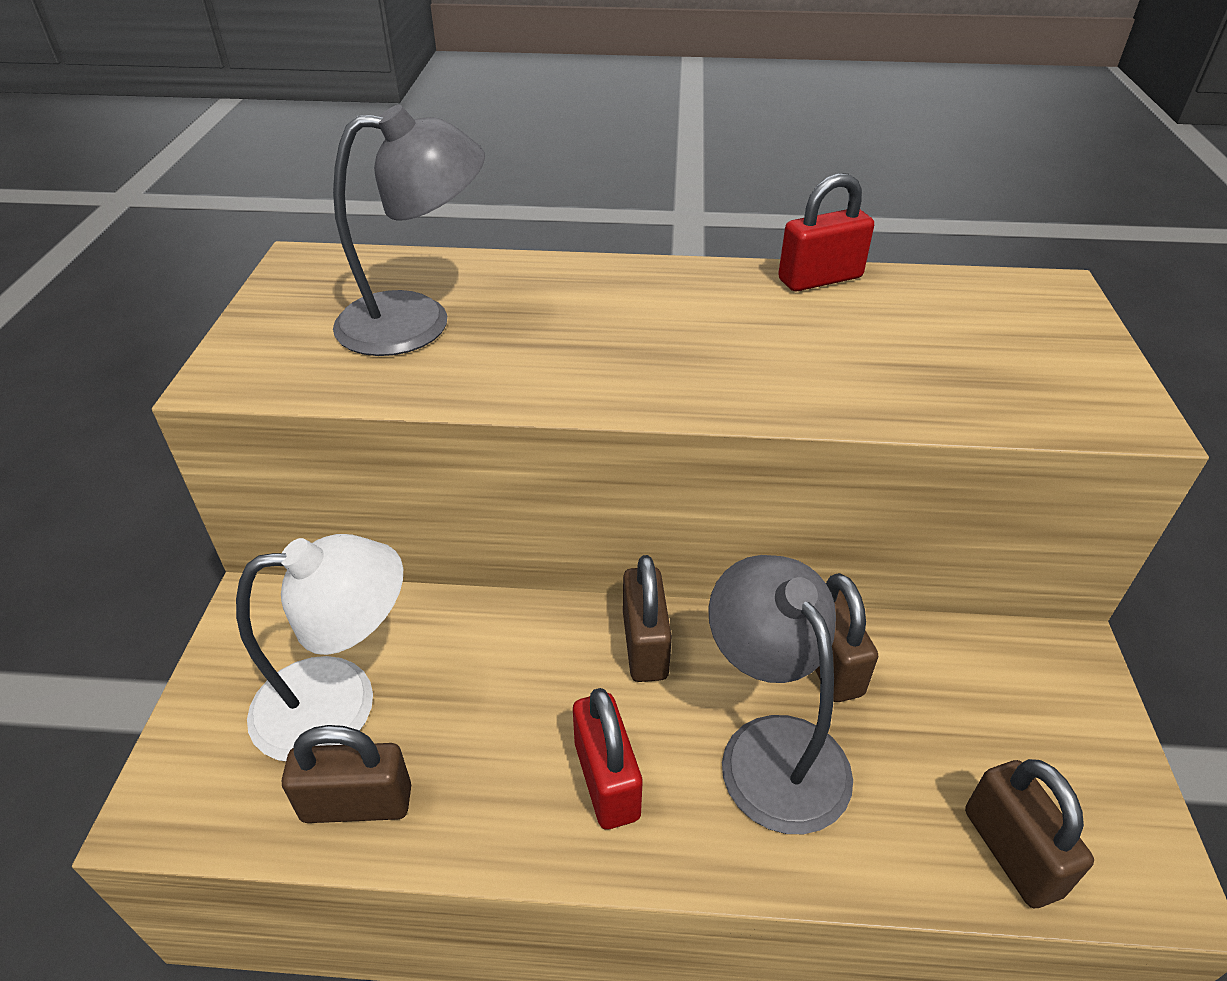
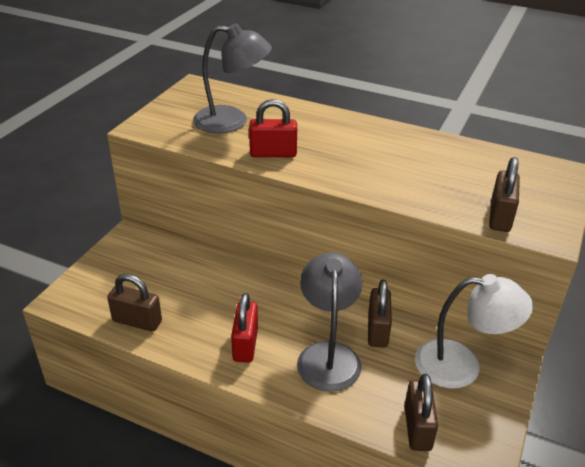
camera: 20 degrees right, 5 degrees down
white lamp [236,534,403,761] -> white lamp moved to [415,274,533,388]
brown padlock [623,555,672,682] -> brown padlock moved to [489,157,520,232]
red padlock [778,173,874,291] -> red padlock moved to [249,99,297,157]

